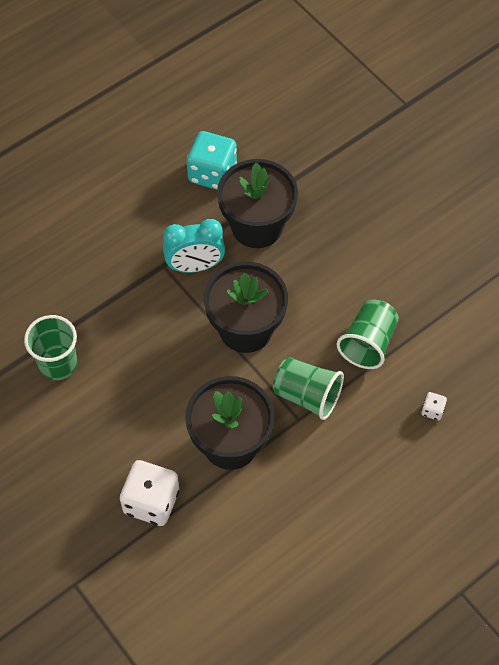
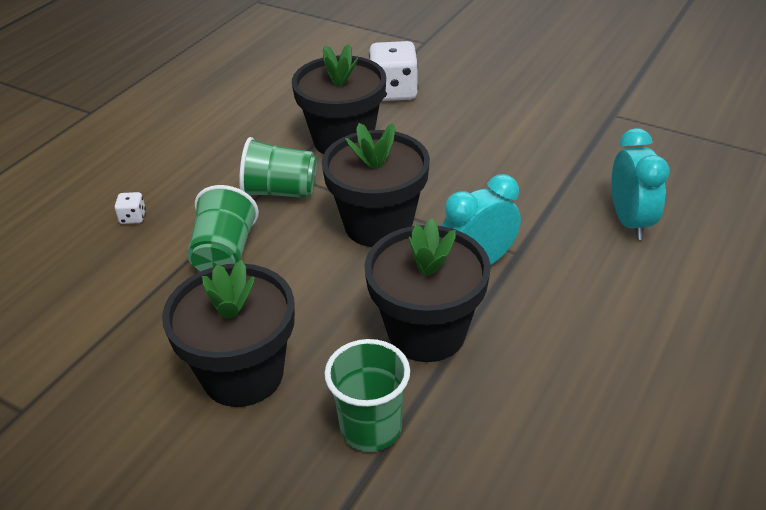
camera: 160 degrees right, 20 degrees down
green cup [24,315,77,380] -> green cup moved to [325,339,410,452]
turquoise dice [187,131,237,190] -> none
none -> black flower pot [162,260,295,407]
none -> turquoise clock [611,128,669,240]

